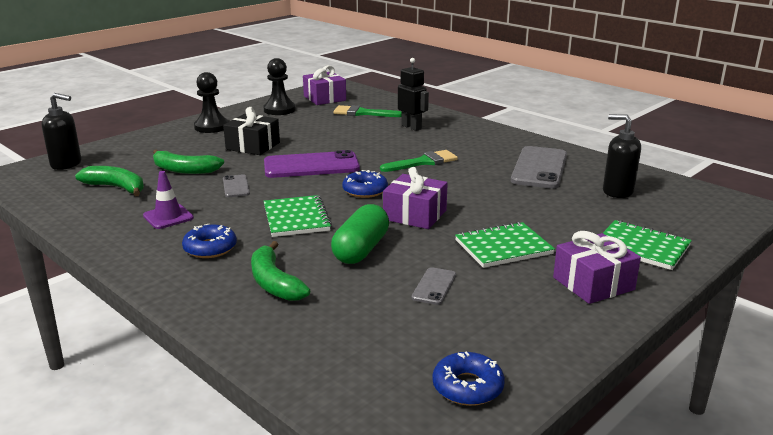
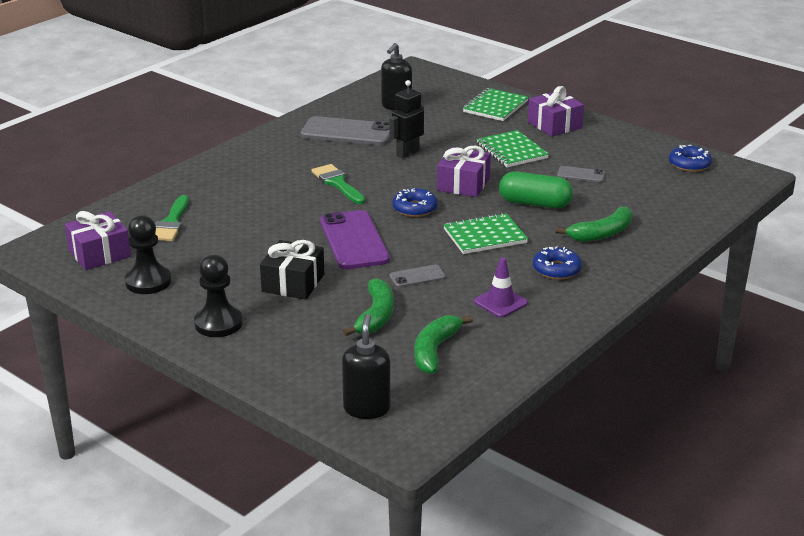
camera: 95 degrees left, 5 degrees up
black robot [398,58,429,131] -> black robot moved to [389,80,424,159]

